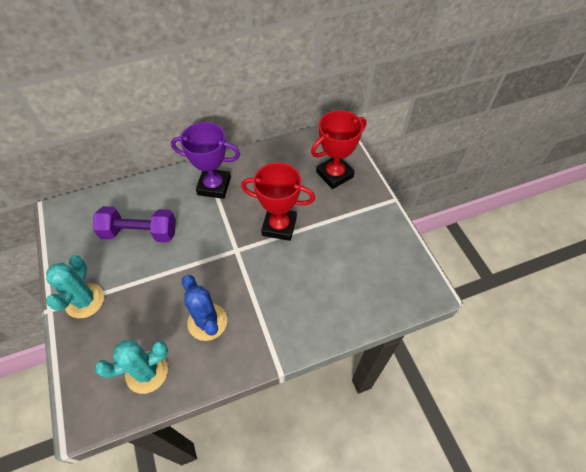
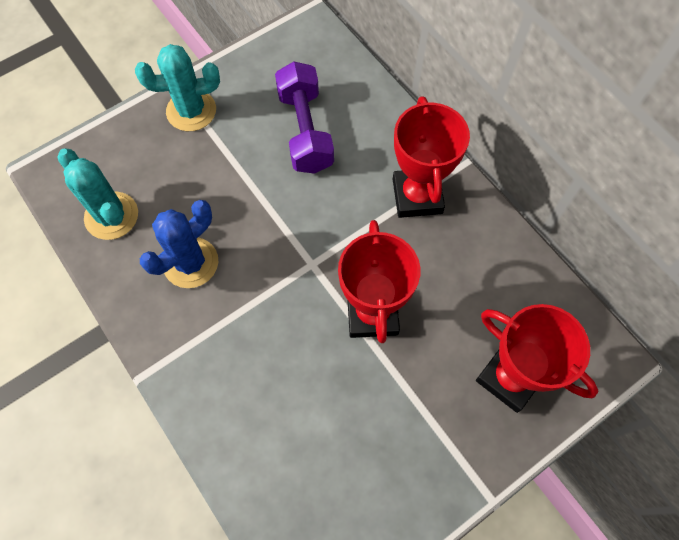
camera: 75 degrees right, 10 degrees up
purple trophy [171,122,240,199] -> red trophy [393,96,470,218]

